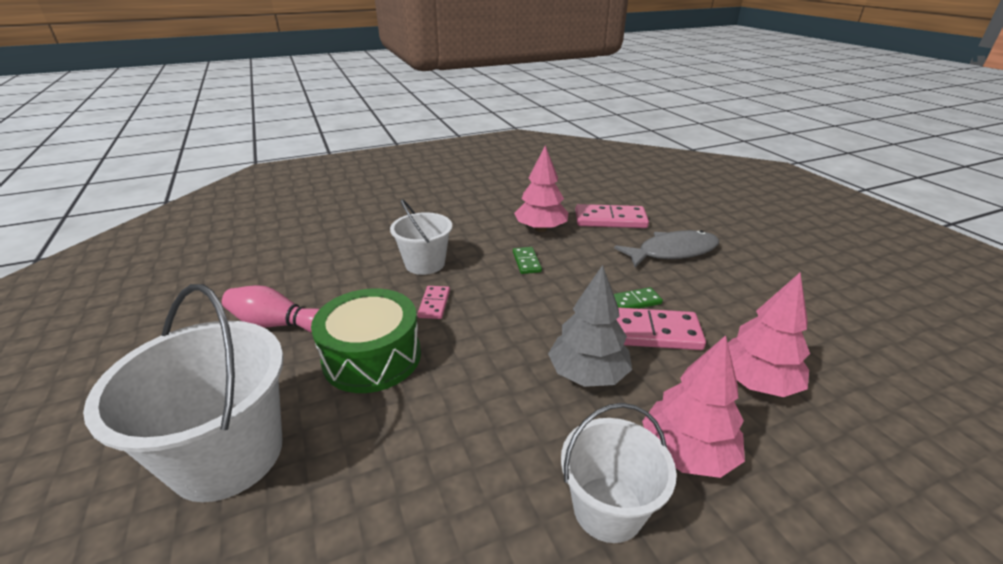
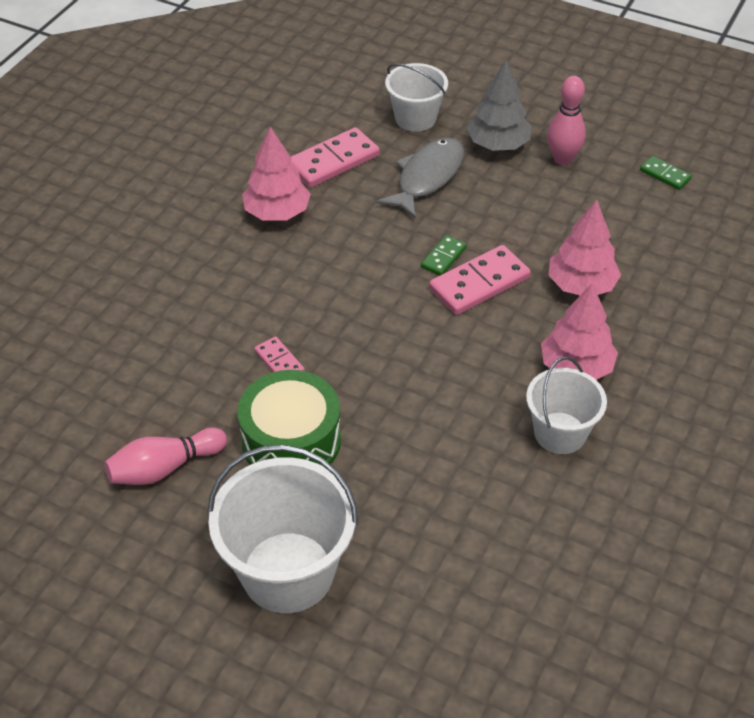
camera: 40 degrees left, 15 degrees up
white bucket [390,199,452,275] -> white bucket moved to [385,63,448,132]
green domino [513,247,542,274] -> green domino moved to [640,156,692,190]
grey tree [548,265,632,387] -> grey tree moved to [467,59,531,151]
none -> pink bowling pin [547,76,586,165]

